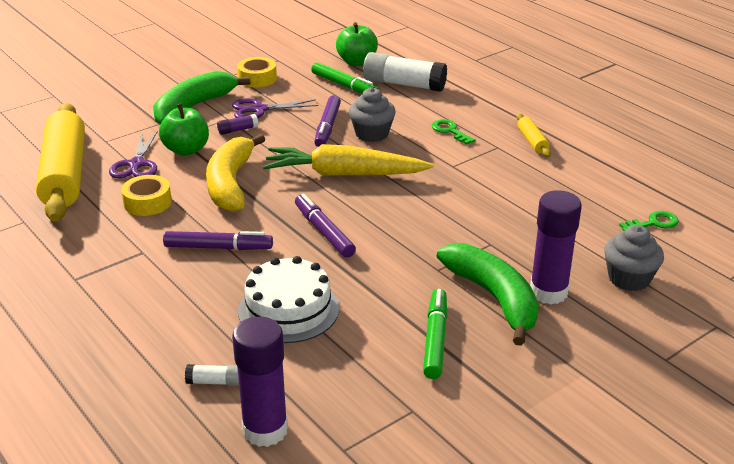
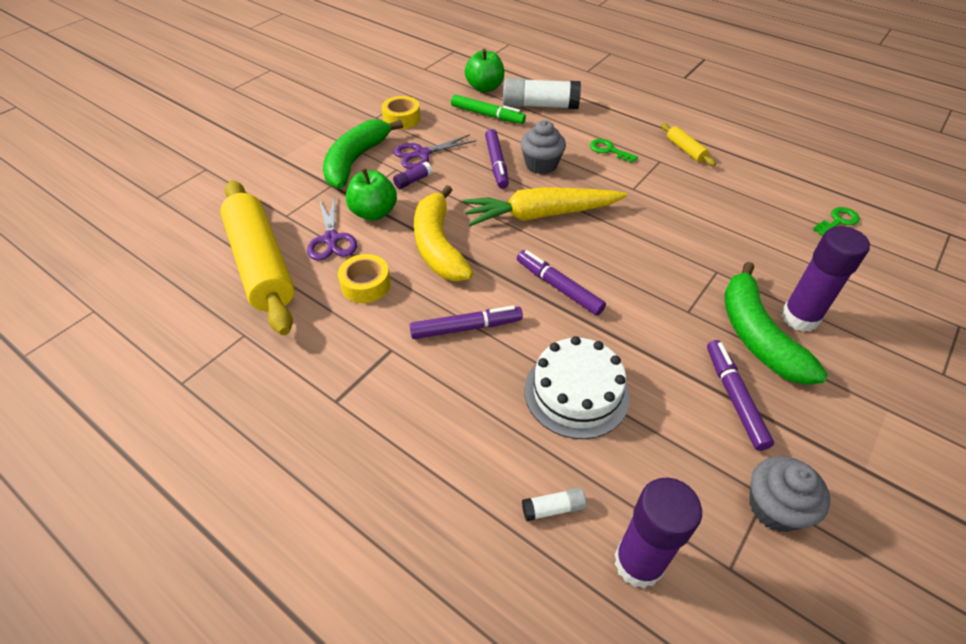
camera: 15 degrees left, 15 degrees up
green marker [423,289,447,379] -> purple marker [707,340,774,451]
green banana [437,243,539,346] -> green banana turned 150 degrees counterclockwise [724,262,828,385]
grey cupcake [604,225,664,291] -> grey cupcake moved to [749,456,830,532]

